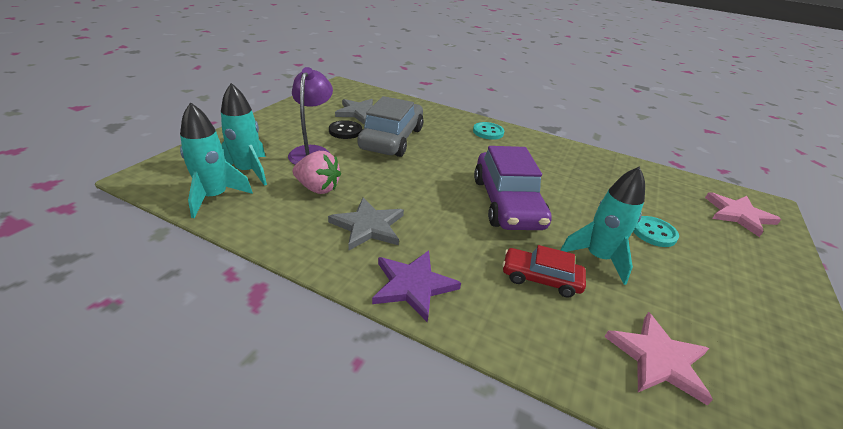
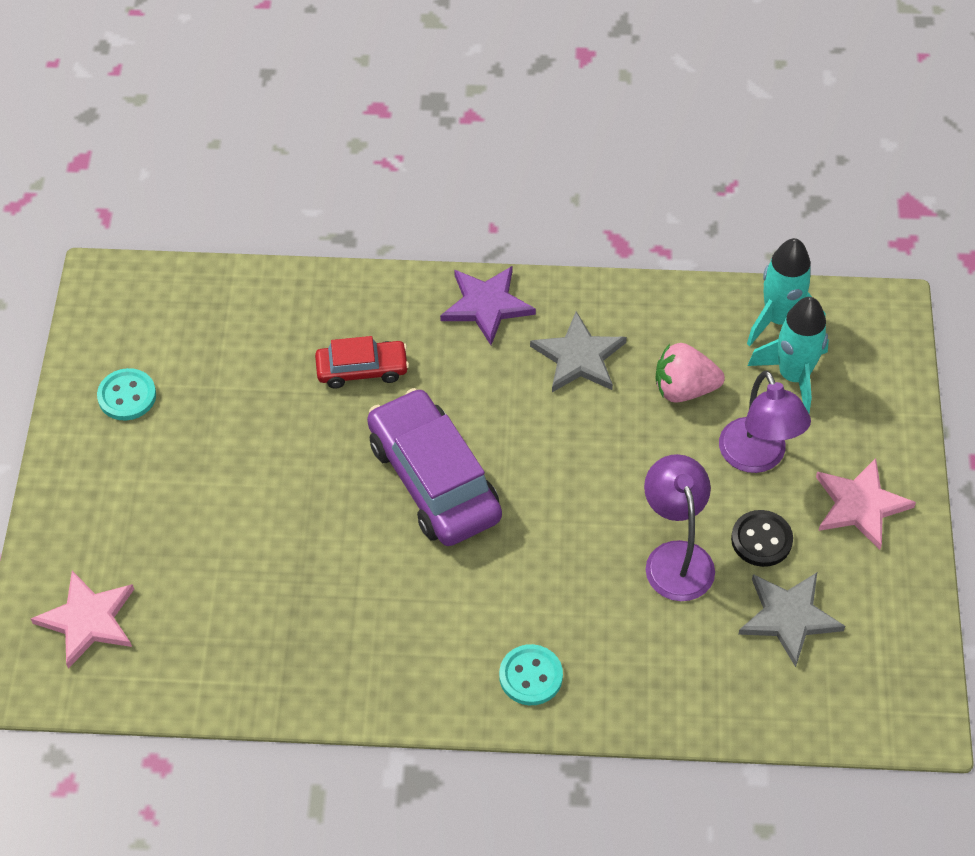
camera: 160 degrees right, 20 degrees up
grey car [357,96,423,157] -> purple lamp [644,454,715,601]
turquoise rocket [560,166,645,285] -> none
pink star [605,312,713,405] -> pink star moved to [816,458,916,550]
turquoise button [633,216,679,247] -> turquoise button moved to [97,368,156,420]

